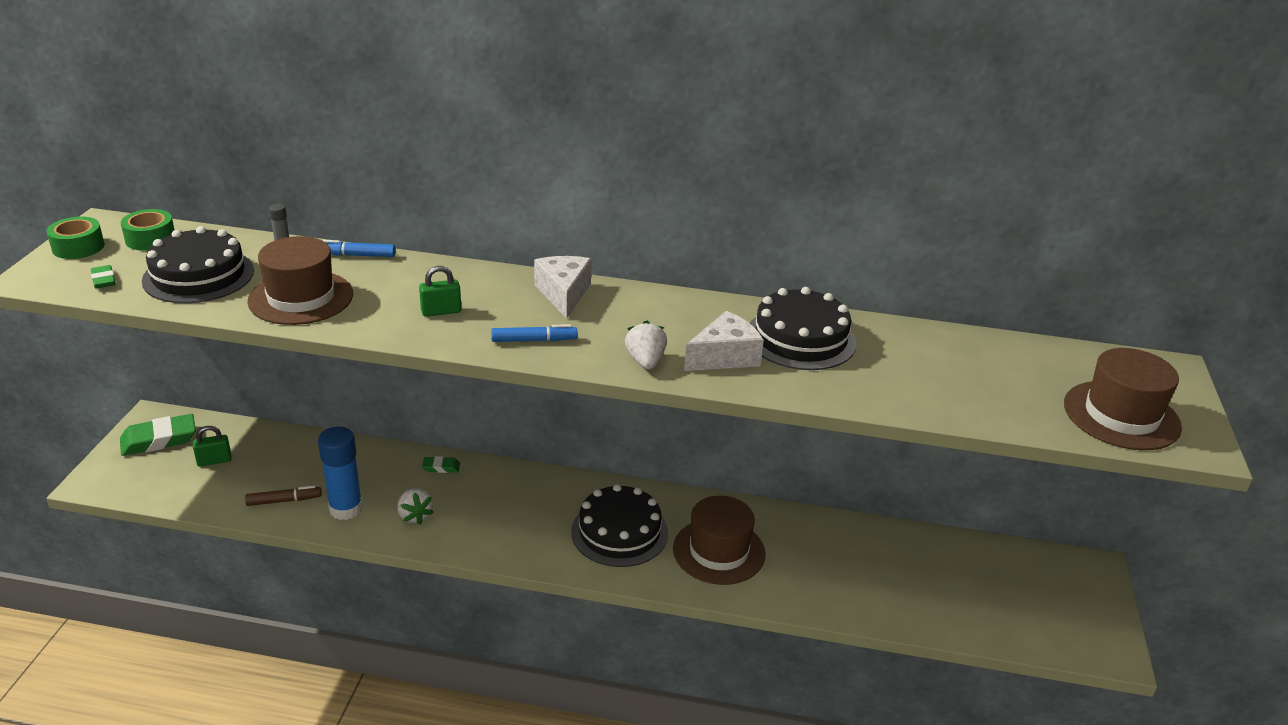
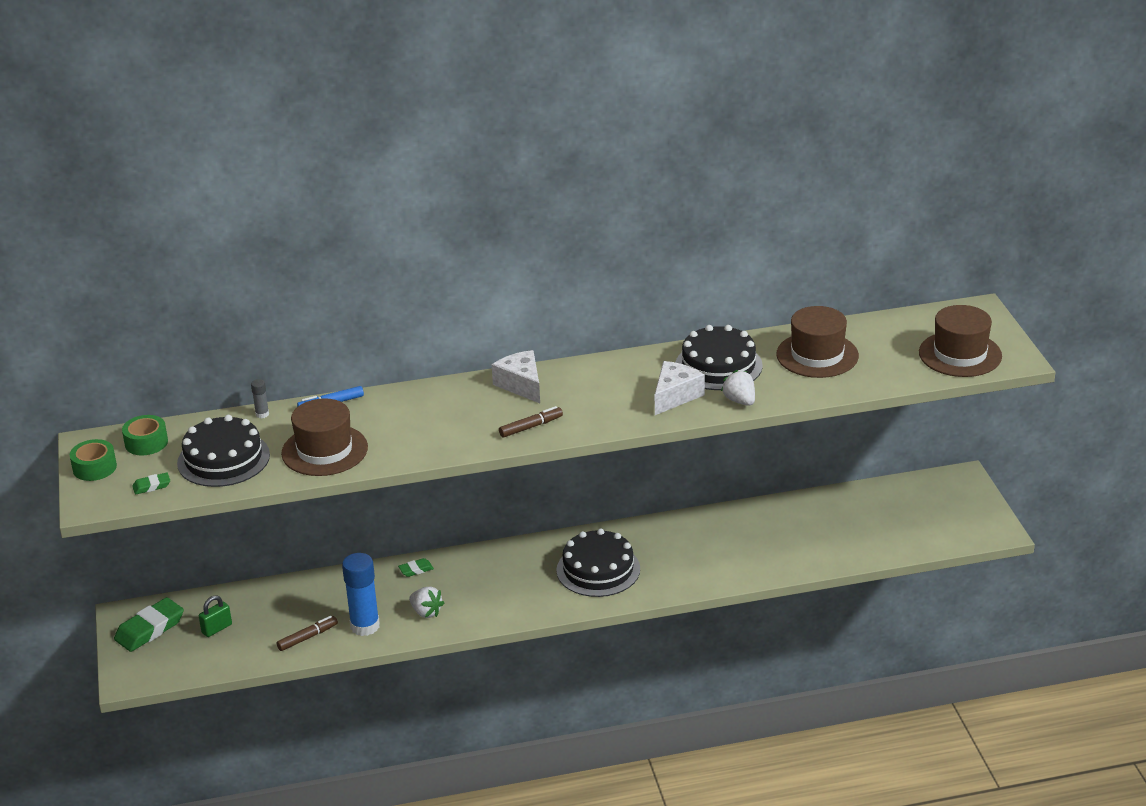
camera: 20 degrees left, 0 degrees up
green eraser [91,265,116,288] -> green eraser turned 60 degrees counterclockwise [132,473,170,495]
green padlock [419,266,461,317] -> none
blue marker [491,324,578,342] -> brown marker [499,406,563,438]
white strawberry [625,320,667,369] -> white strawberry moved to [721,370,755,406]
brown hat [673,496,766,585] -> brown hat moved to [776,306,859,378]

